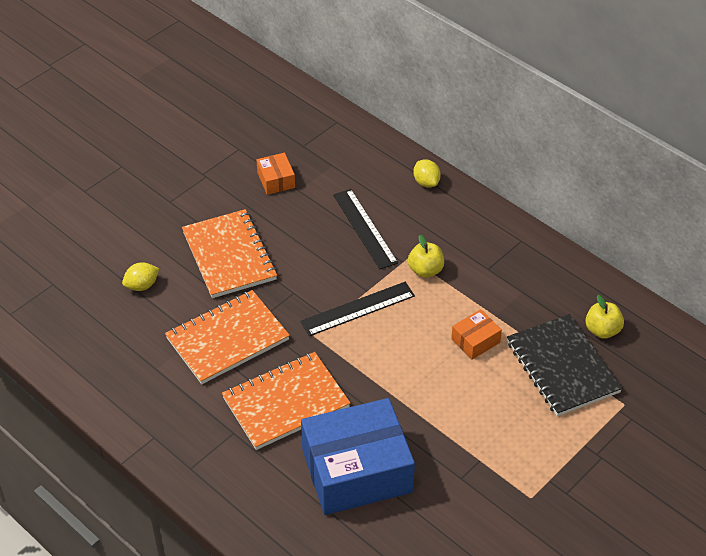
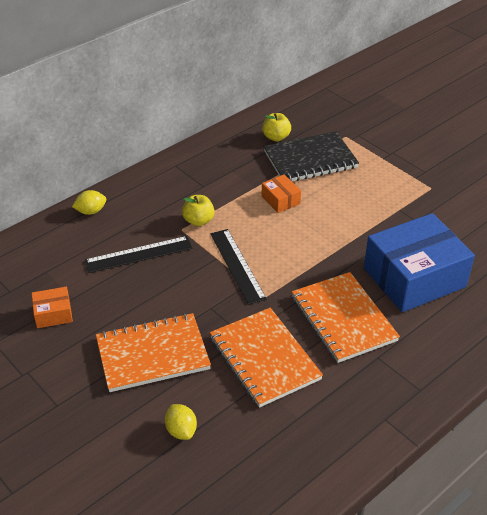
camera: 85 degrees left, 5 degrees down
blue box [301,398,415,515] -> blue box turned 75 degrees clockwise [364,213,475,312]

